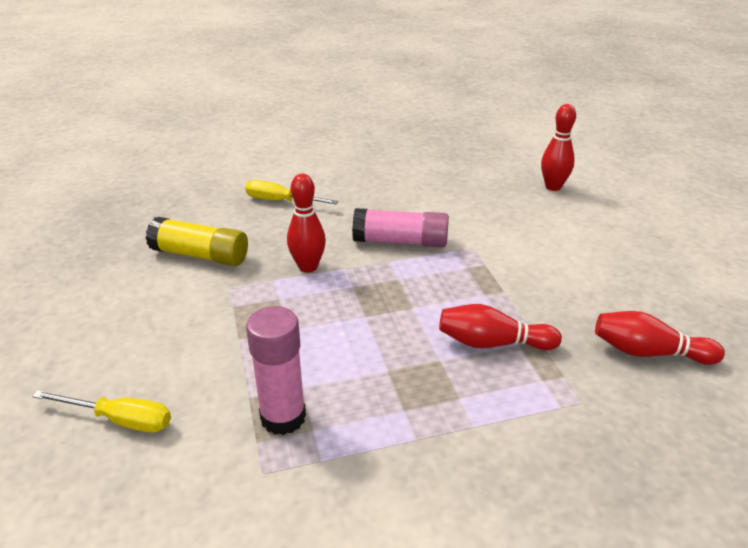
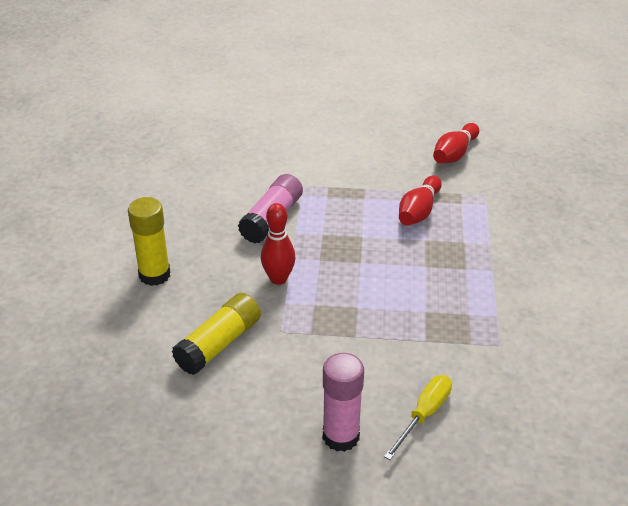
camera: 70 degrees left, 5 degrees up
yellow screwdriver [245,180,338,204] -> yellow glue stick [128,197,170,286]
pink glue stick [246,306,306,435] -> pink glue stick moved to [323,353,364,452]
red bowling pin [541,104,576,191] -> none

